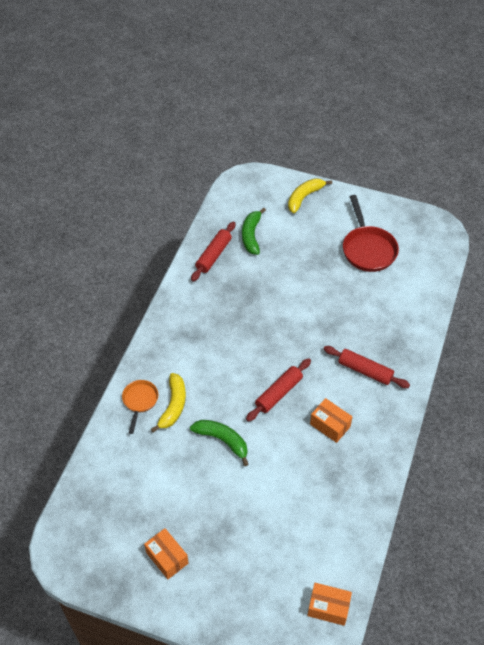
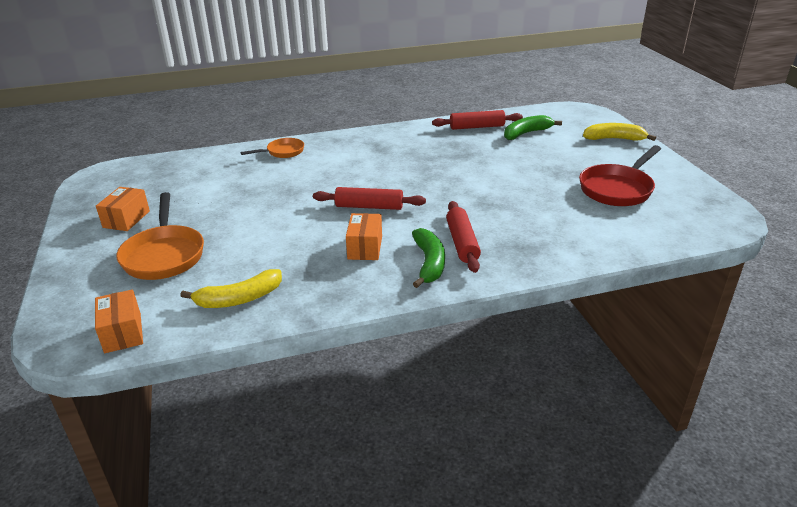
camera: 55 degrees right, 20 degrees down
yellow banana [151,373,186,432] -> yellow banana moved to [180,269,282,308]
green banana [190,420,249,466] -> green banana moved to [412,228,445,288]
none -> orange pan [116,192,204,280]

